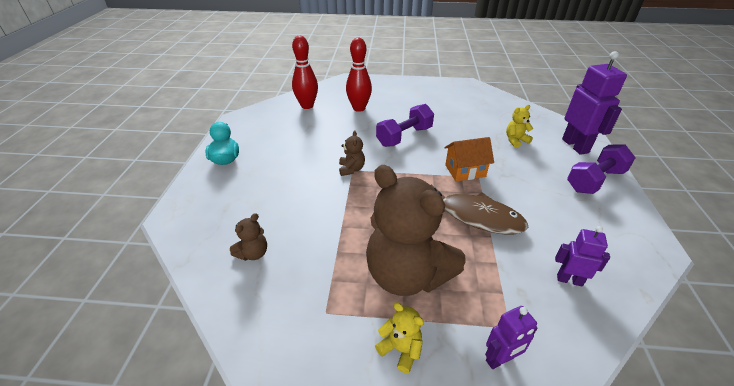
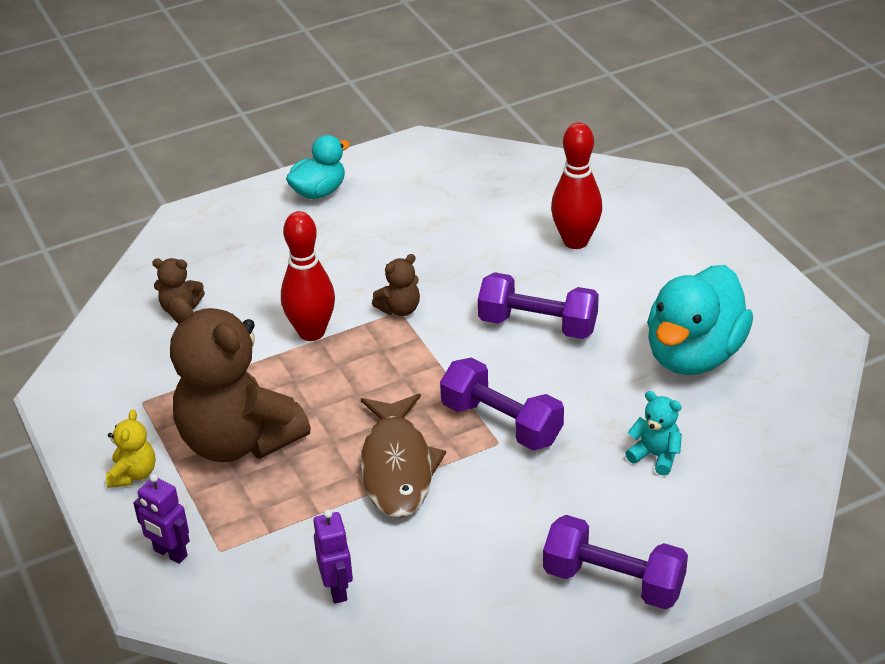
camera: 60 degrees right, 0 degrees up
red bowling pin [292,36,318,109] -> red bowling pin moved to [281,211,335,341]
brown teddy bear [366,165,466,296] -> brown teddy bear turned 60 degrees counterclockwise [168,296,311,462]
orange house [445,137,494,181] -> purple dumbbell [440,358,564,450]
yellow teddy bear [506,105,533,148] -> turquoise teddy bear [625,391,682,476]
purple robot [562,51,627,155] -> none
none -> turquoise duck [647,265,753,375]

